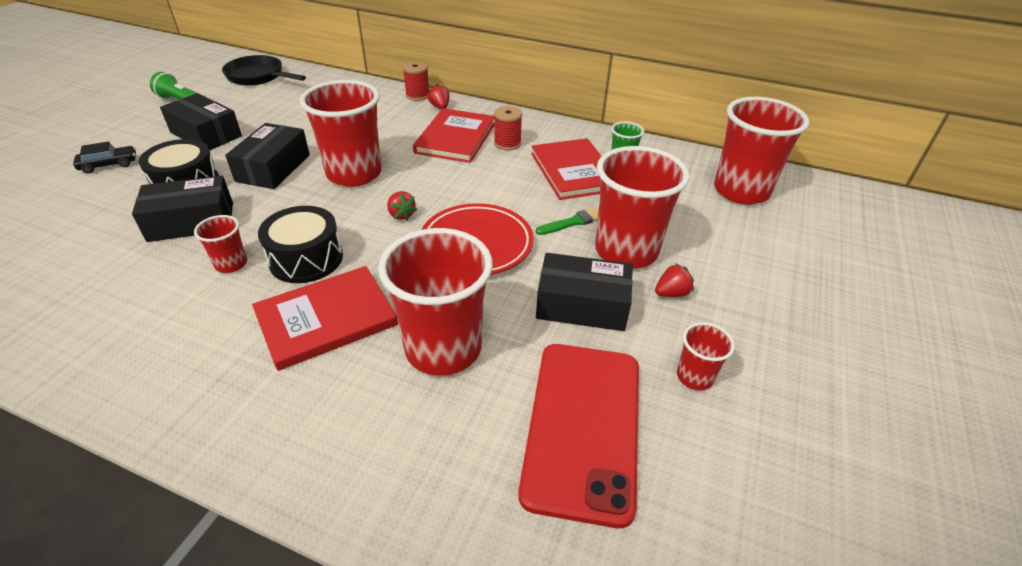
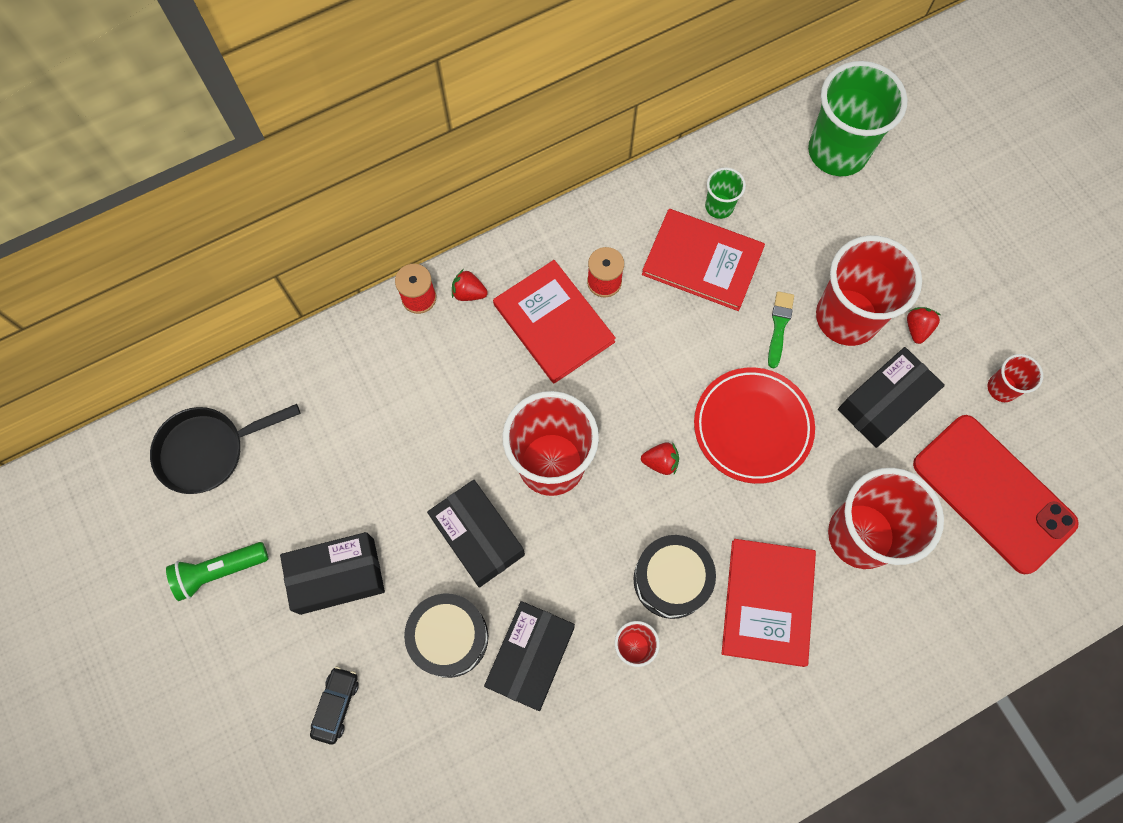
camera: 50 degrees left, 30 degrees up
red cup [714,97,809,205] -> green cup [808,61,907,176]

